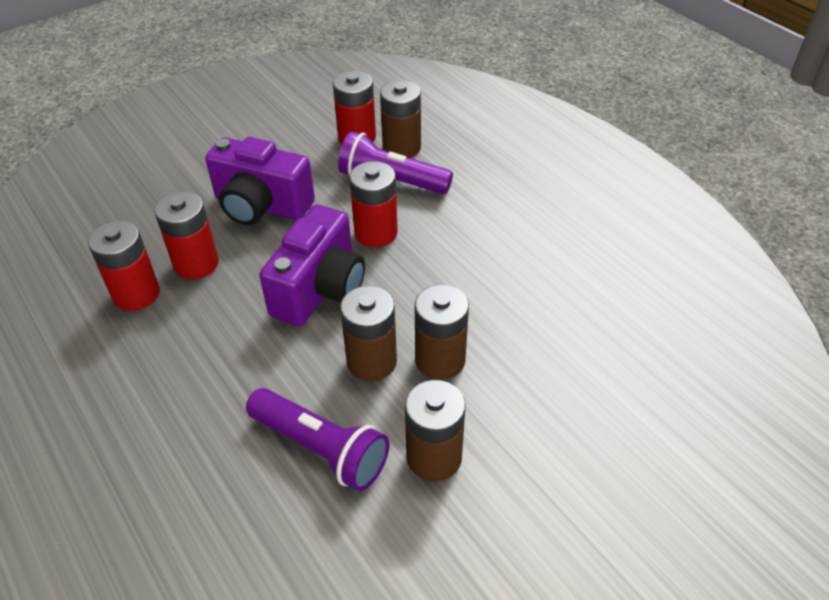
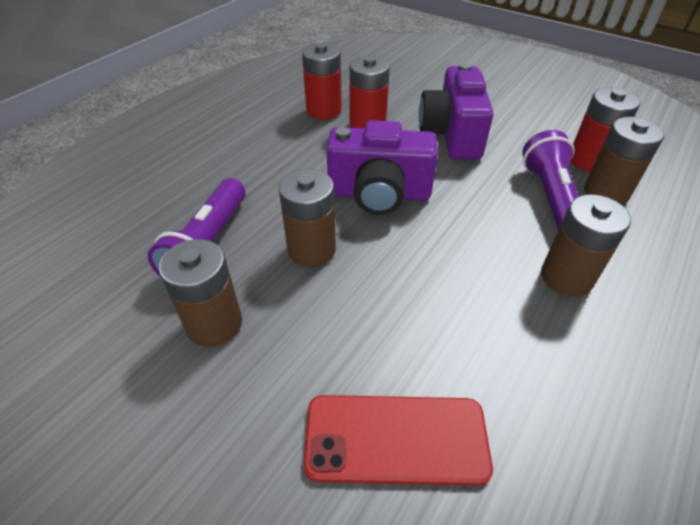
camera: 70 degrees right, 0 degrees up
red battery [349,161,398,247] -> none
brown battery [415,284,469,380] -> brown battery moved to [541,194,631,296]
none -> red phone [304,395,493,486]

